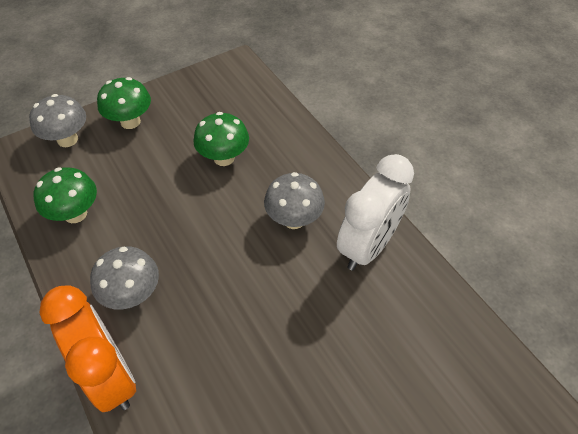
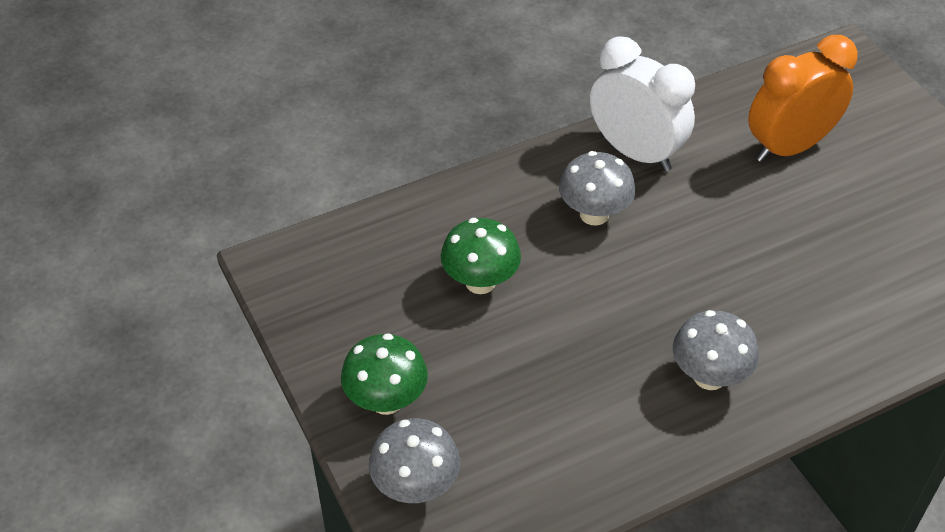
camera: 85 degrees left, 5 degrees down
green mushroom [33,167,97,223] -> none
orange clock [39,285,136,412] -> orange clock moved to [748,35,858,162]

